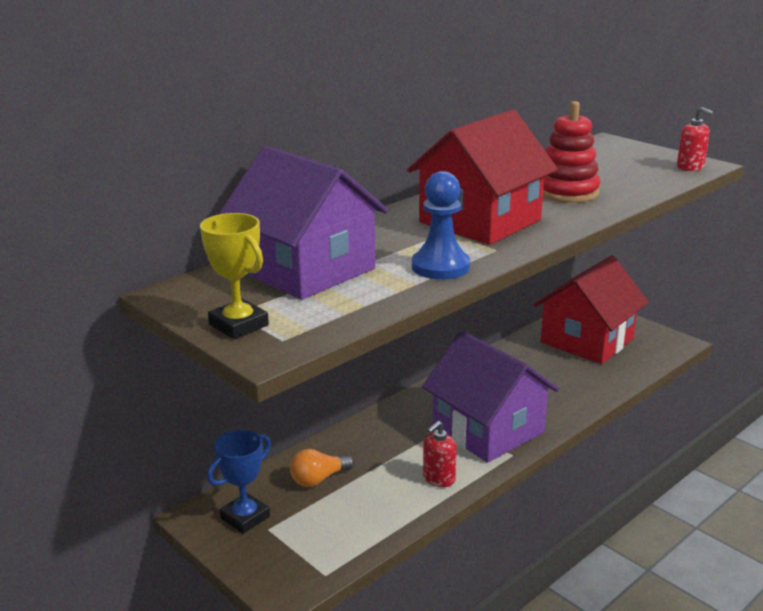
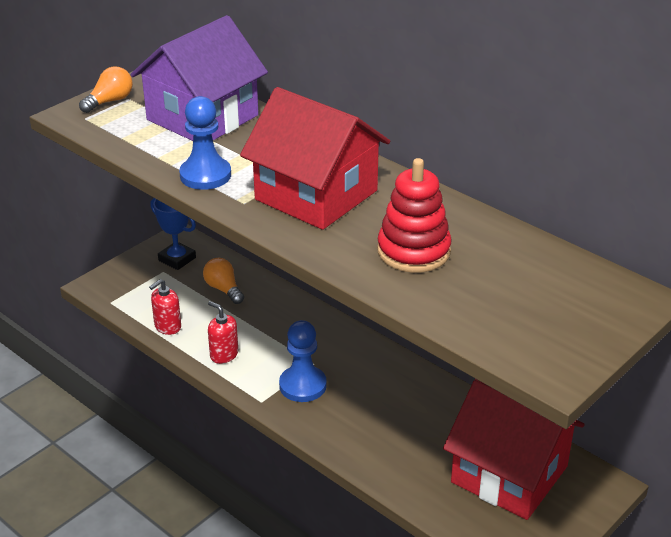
camera: 85 degrees right, 10 degrees up
yellow trophy [200,213,269,339] -> orange light bulb [79,67,133,113]
purple house [422,331,559,463] -> blue pawn [279,320,327,402]
red soap dispenser [677,107,714,171] -> red soap dispenser moved to [149,279,181,335]

